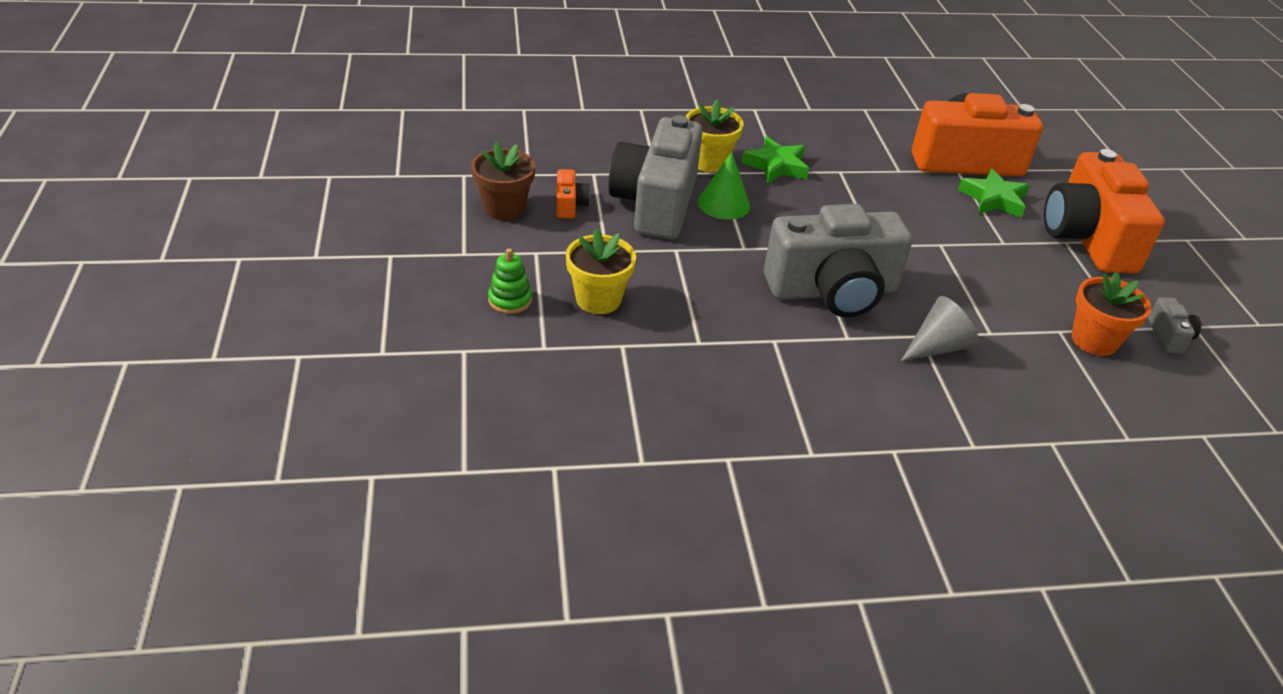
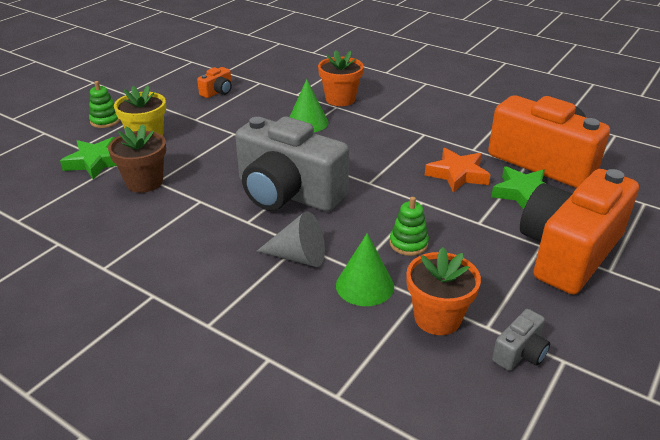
camera: 45 degrees right, 5 degrees down
brown flower pot [471,142,536,220] -> brown flower pot moved to [108,124,166,193]
grey camera [608,115,703,239] -> none
yellow flower pot [686,99,744,172] -> orange flower pot [318,50,364,106]
green star [741,136,809,183] -> green star moved to [60,137,117,180]
none -> green cone [336,233,394,306]
none -> green stacking toy [389,197,429,256]
none -> orange star [425,148,490,193]

